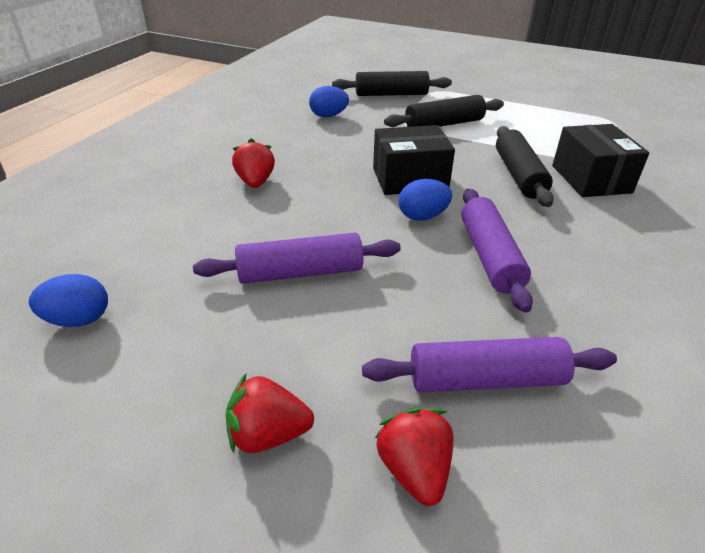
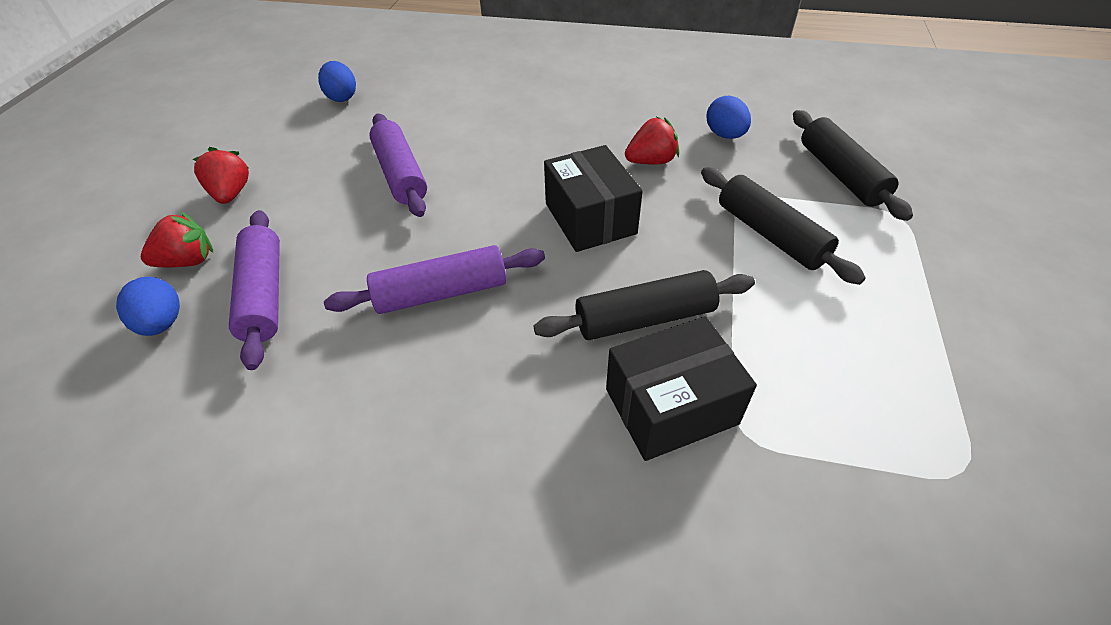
camera: 80 degrees right, 10 degrees up
red strawberry [232,139,275,188] -> red strawberry moved to [625,117,679,164]
blue egg [399,179,452,221] -> blue egg moved to [116,277,180,336]

